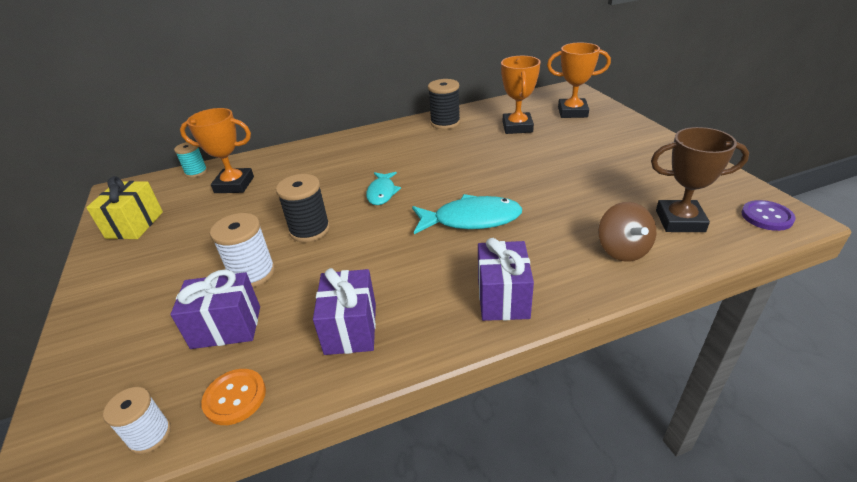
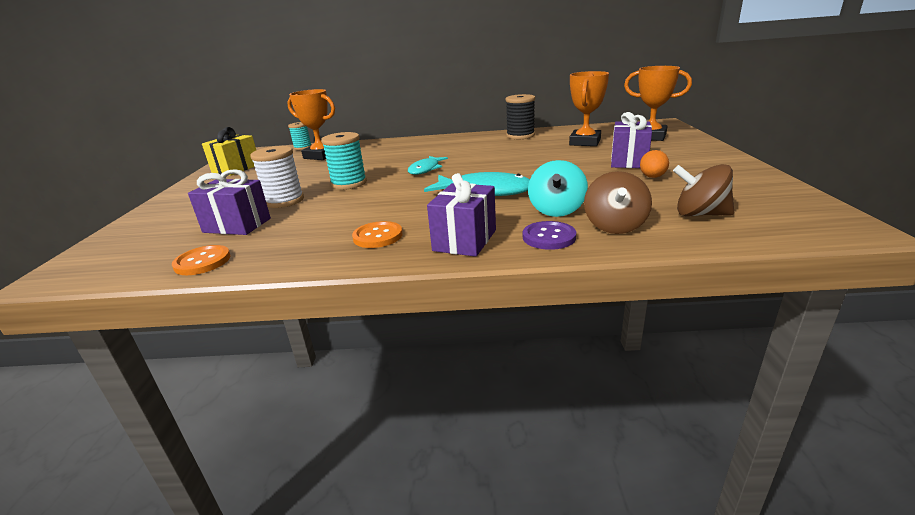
camera: 20 degrees right, 10 degrees down
white spool [103,387,171,454] -> none
black spool [276,174,330,242] -> turquoise spool [321,132,367,190]
purple gift [313,268,376,355] -> purple gift moved to [611,112,652,168]
brown trophy [651,127,749,232] -> brown spinning top [673,164,734,216]
purple button [741,200,796,231] -> purple button moved to [523,221,576,250]
none -> orange button [352,221,402,248]
none -> turquoise spinning top [528,160,588,217]
none -> orange egg [640,150,669,178]

